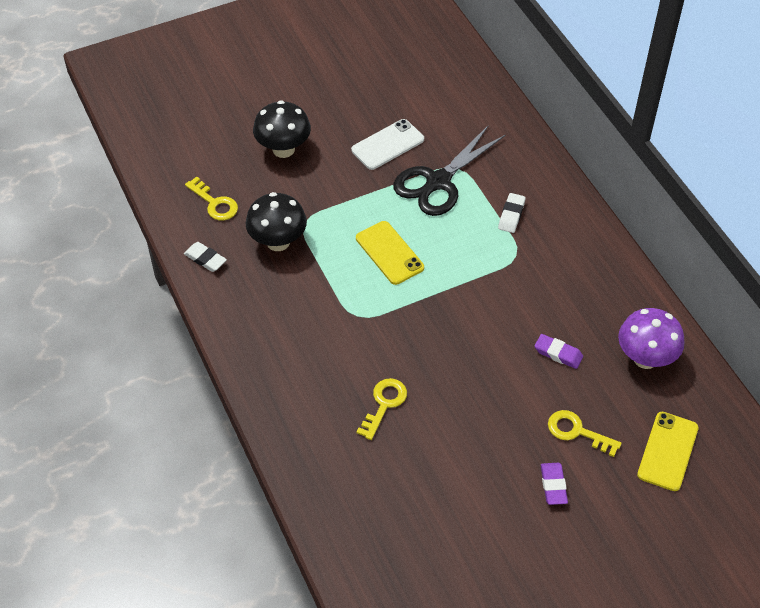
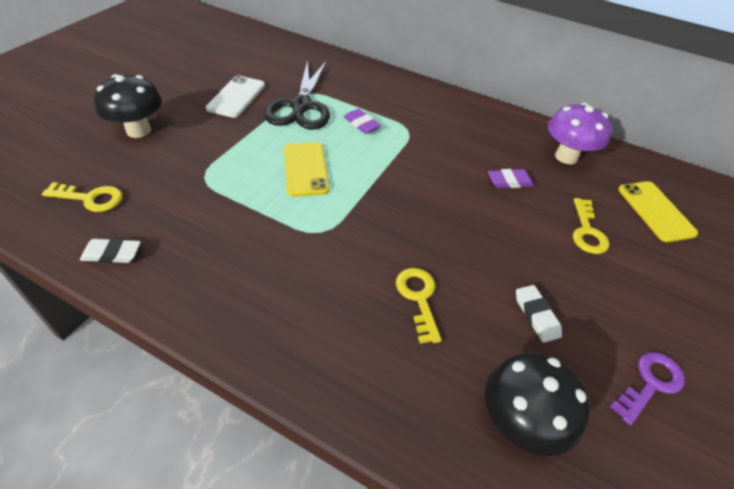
camera: 40 degrees left, 5 degrees down
black mushroom [245,192,307,251] -> black mushroom moved to [485,352,590,456]
yellow phone [356,221,424,285] -> yellow phone turned 60 degrees clockwise [284,142,329,197]
white eraser [498,193,526,233] -> white eraser moved to [516,285,562,343]
purple eraser [541,463,568,505] -> purple eraser moved to [343,109,381,134]
yellow key [548,410,622,457] -> yellow key turned 75 degrees counterclockwise [573,198,609,254]
none -> purple key [610,352,685,425]

